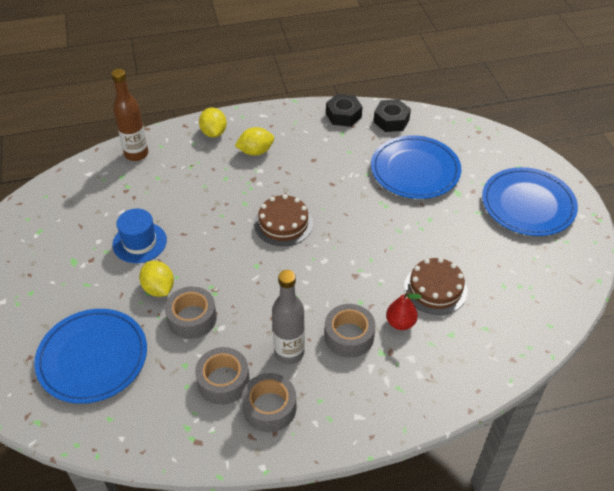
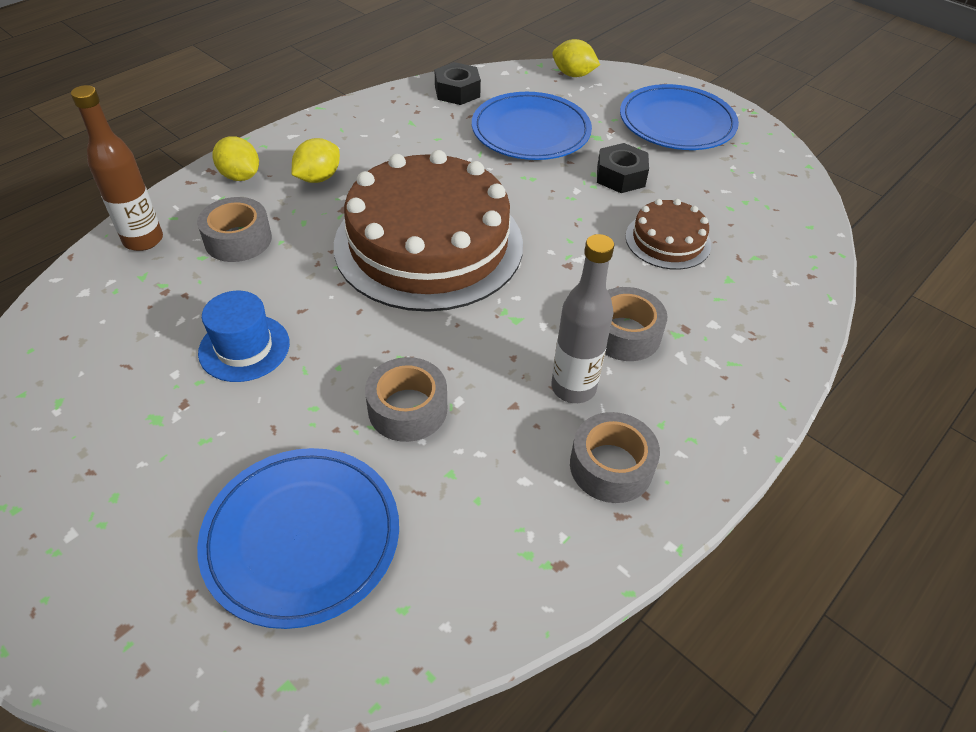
camera: 35 degrees left, 0 degrees up
yellow lemon [139,261,174,297] -> yellow lemon moved to [552,39,600,77]
grey tape [195,347,250,405] -> grey tape moved to [197,197,272,262]
brown cake [254,194,313,246] -> brown cake [334,150,523,312], size x2.17
black nut [326,94,363,127] -> black nut moved to [597,143,649,193]
red pear [386,291,422,330] -> none

